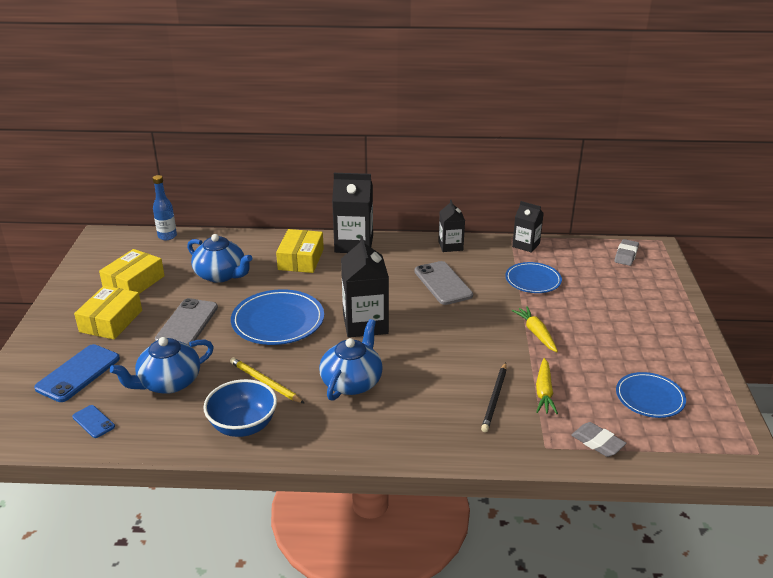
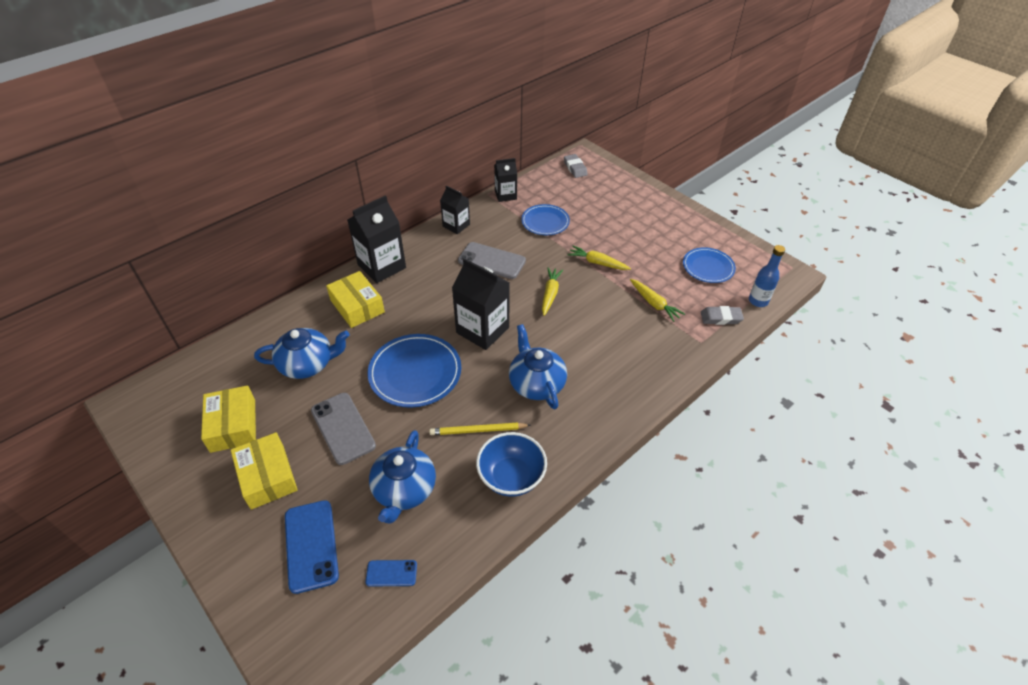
camera: 45 degrees left, 15 degrees up
blue bottle [153,175,177,240] -> blue bottle moved to [749,245,785,307]
black pencil [481,362,507,432] -> none
none -> yellow carrot [542,267,563,316]

